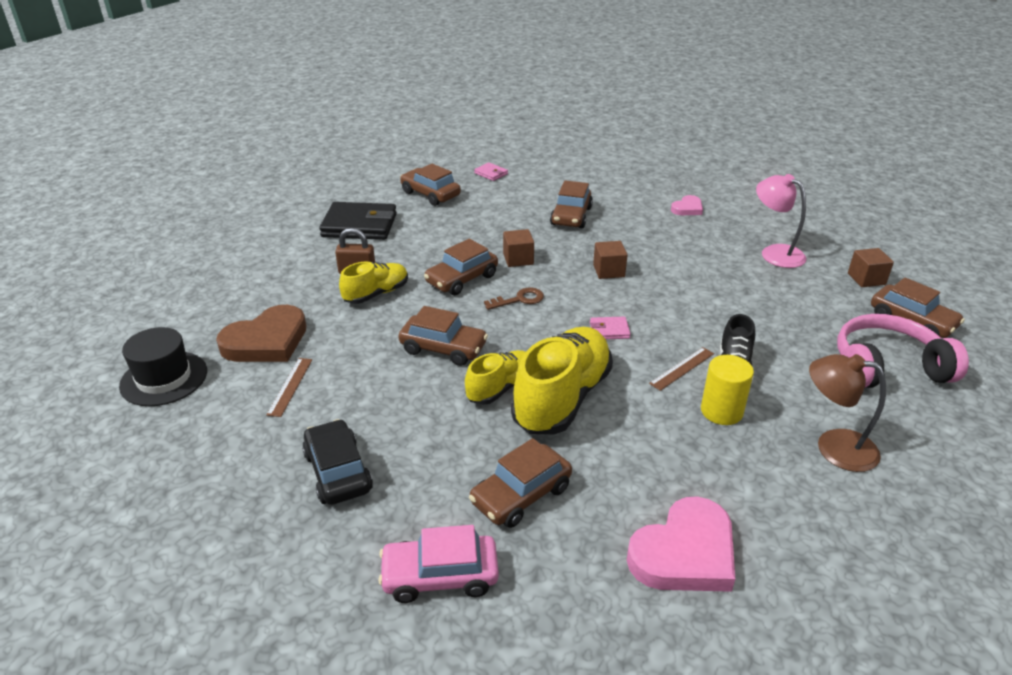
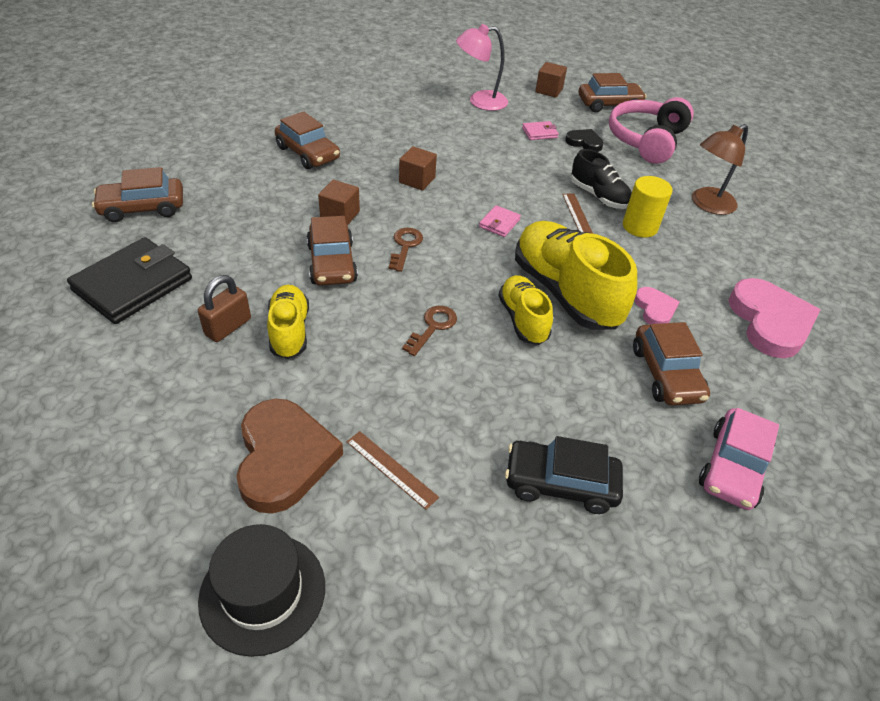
camera: 60 degrees left, 10 degrees up
brown car [398,306,488,366] -> brown key [402,306,457,356]
pink wallet [474,162,508,181] -> pink wallet moved to [522,121,559,140]
pink heart [671,195,703,215] -> pink heart moved to [634,287,679,324]
none -> black heart [565,129,604,152]

